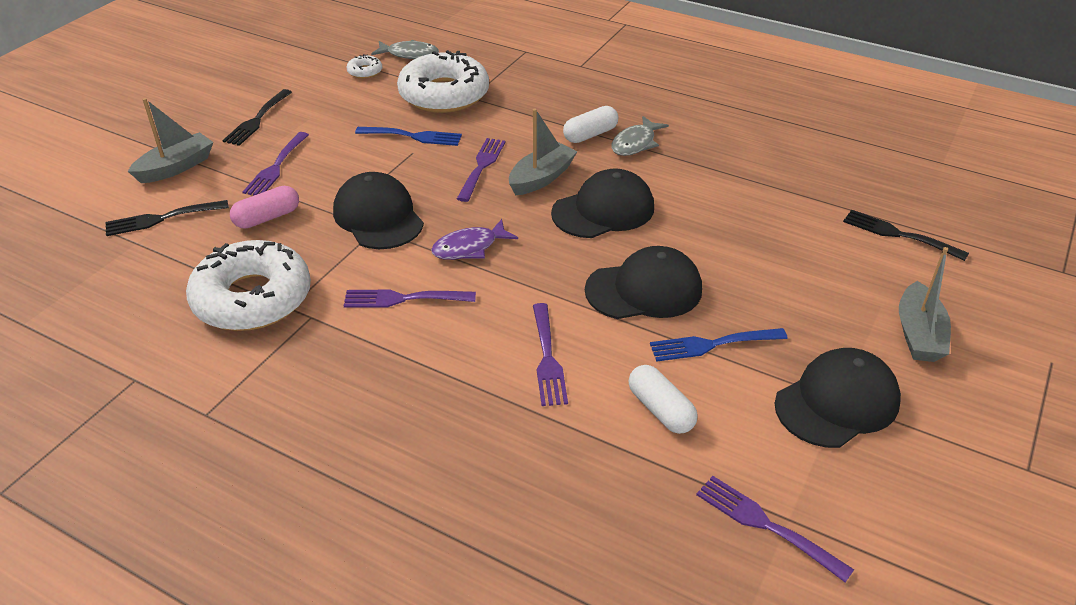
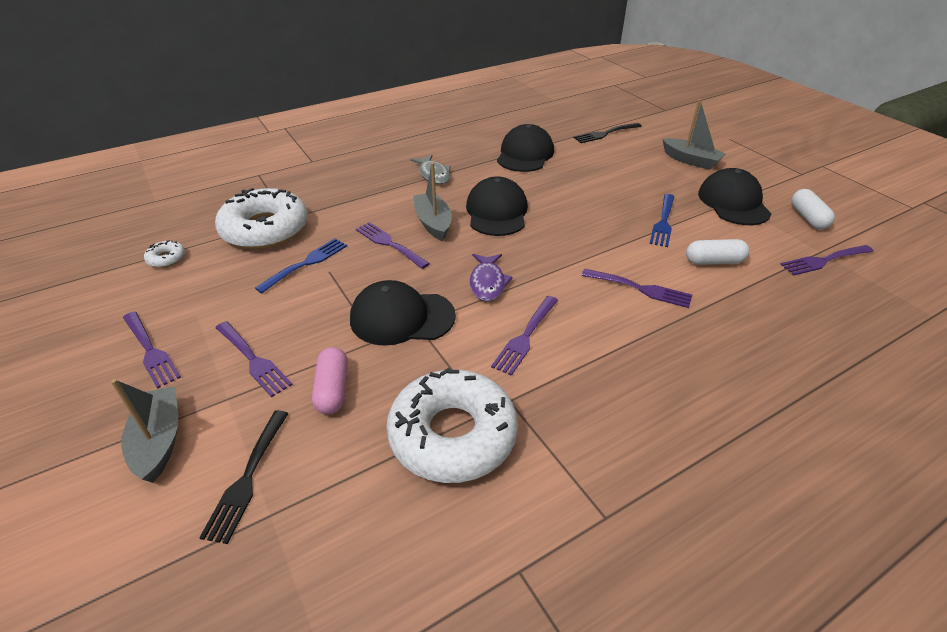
camera: 60 degrees left, 0 degrees up
black fork [222,89,292,146] -> purple fork [123,311,181,389]
grey fish [371,40,439,59] -> none
white capsule [563,106,618,143] -> white capsule moved to [791,189,835,229]
black cap [585,246,702,319] -> black cap moved to [497,124,554,172]

